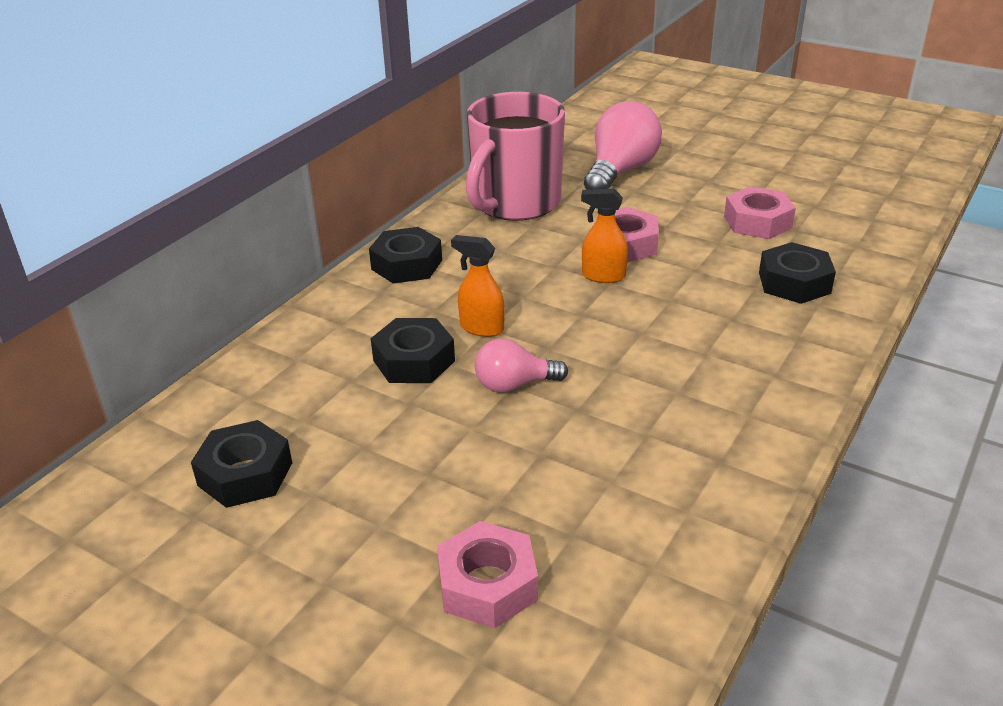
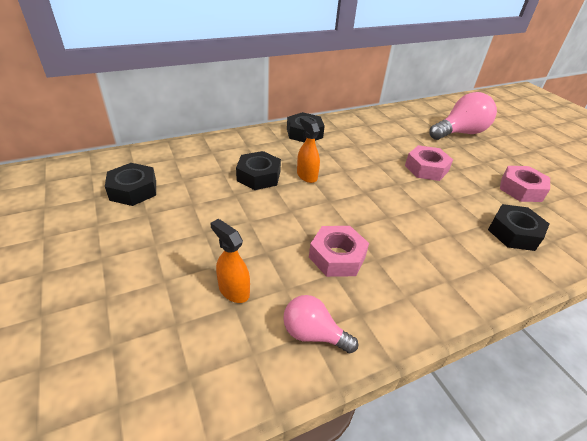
camera: 30 degrees right, 5 degrees up
pink nut [437,521,538,628] -> pink nut moved to [309,226,369,277]
pink mug [466,92,565,221] -> none
pink light bulb [475,338,568,393] -> pink light bulb moved to [283,295,358,353]
orange spray bottle [581,189,628,283] -> orange spray bottle moved to [210,219,250,303]

